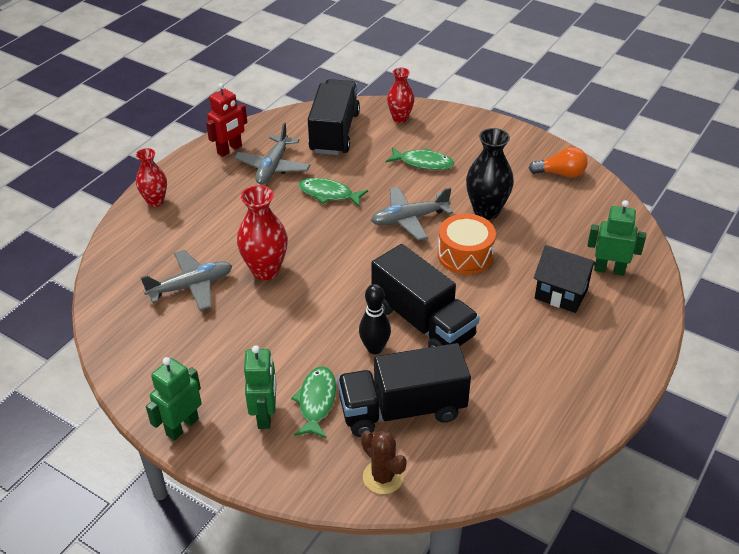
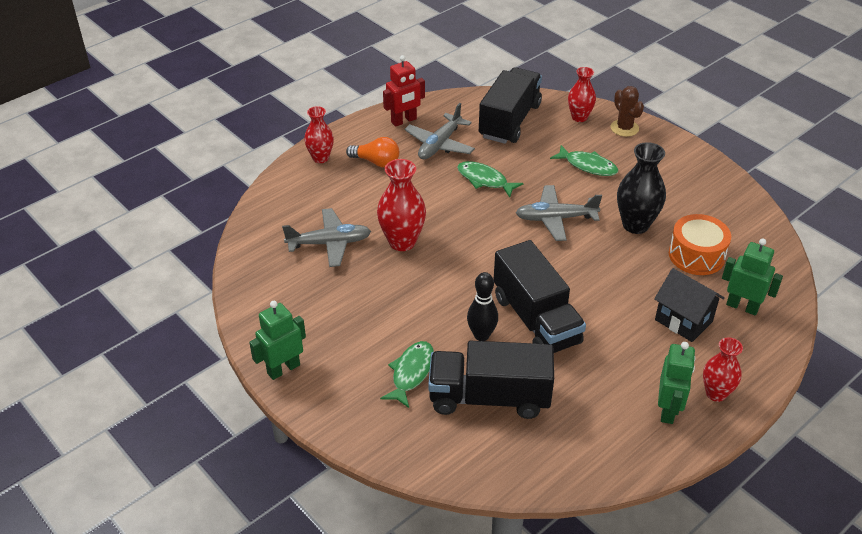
camera: 15 degrees right, 0 degrees up
green robot [244,345,276,429] -> green robot moved to [658,342,695,424]
brown cactus [361,430,407,494] -> brown cactus moved to [611,86,644,137]
orange drum [438,214,496,275] -> orange drum moved to [669,214,731,275]
orange light bulb [529,147,588,178] -> orange light bulb moved to [346,137,399,168]
none -> red vase [703,337,743,402]

